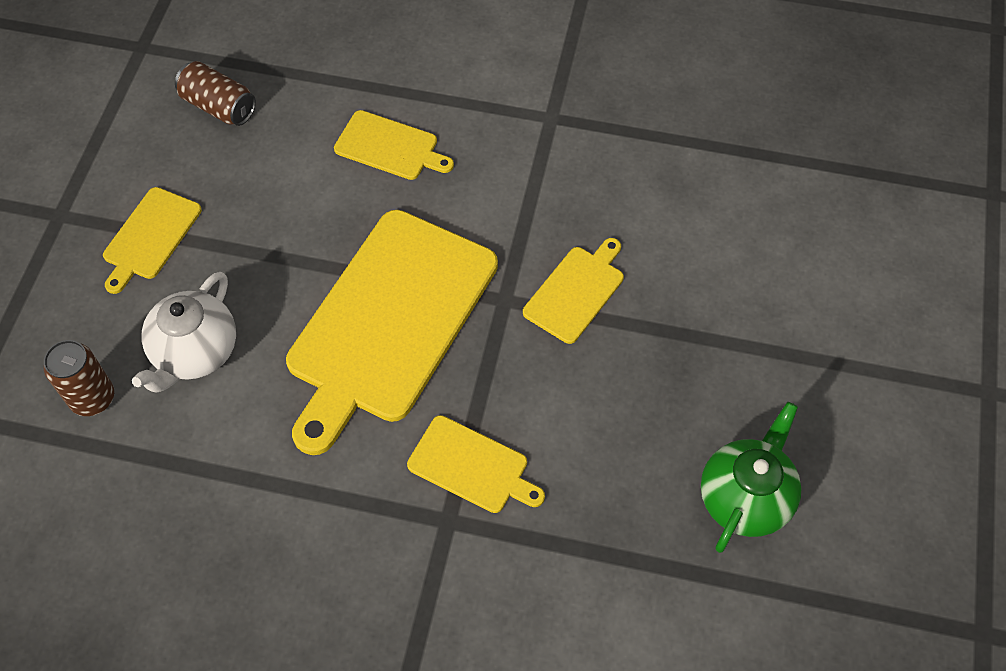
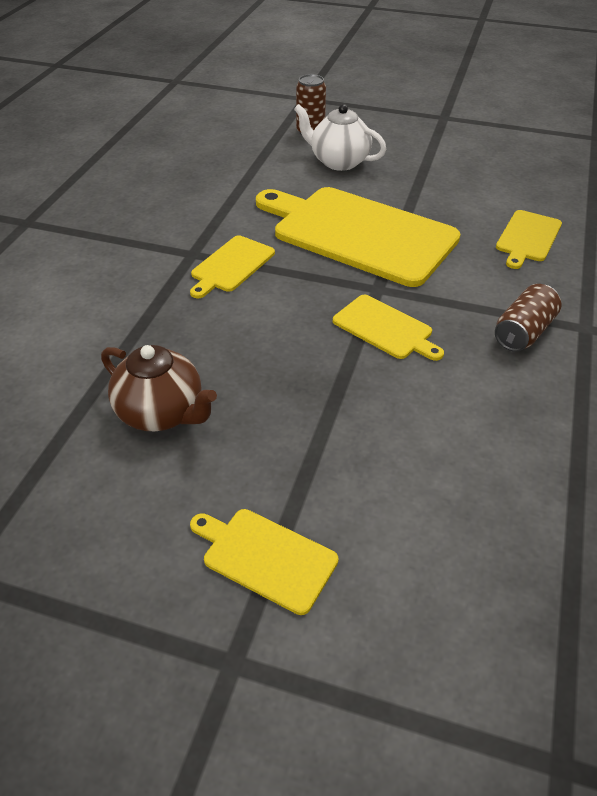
camera: 95 degrees right, 15 degrees down
yellow cutting board [103,187,202,294] -> yellow cutting board moved to [190,509,339,615]
brown can [175,61,256,126] -> brown can moved to [495,284,562,352]
green teapot [701,402,802,553] -> brown teapot [101,345,217,431]

